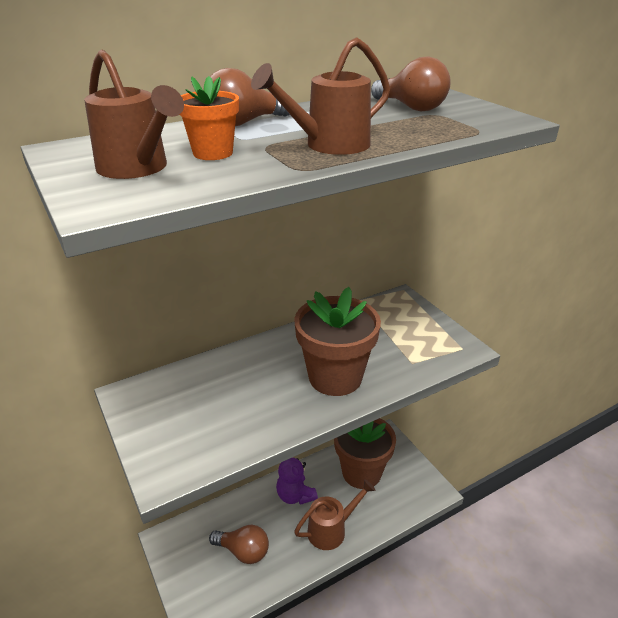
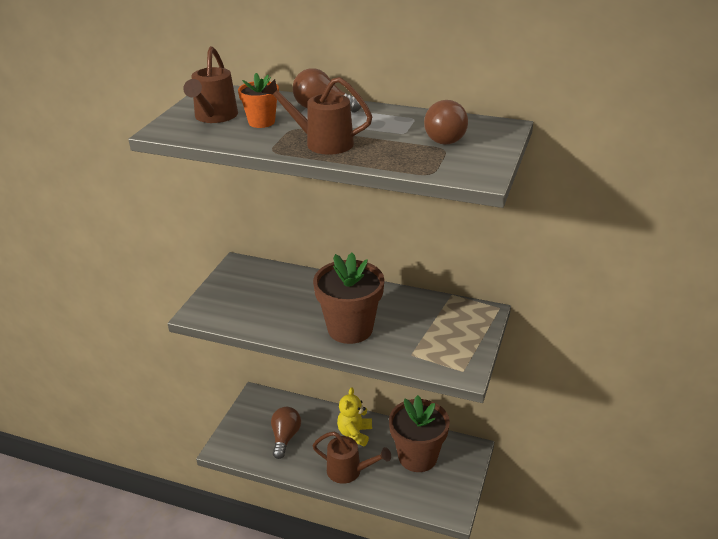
camera: 50 degrees right, 0 degrees up
brown light bulb [209,525,269,564] -> brown light bulb turned 150 degrees counterclockwise [271,407,301,459]
purple teddy bear [276,458,318,505] -> yellow teddy bear [337,387,372,446]

